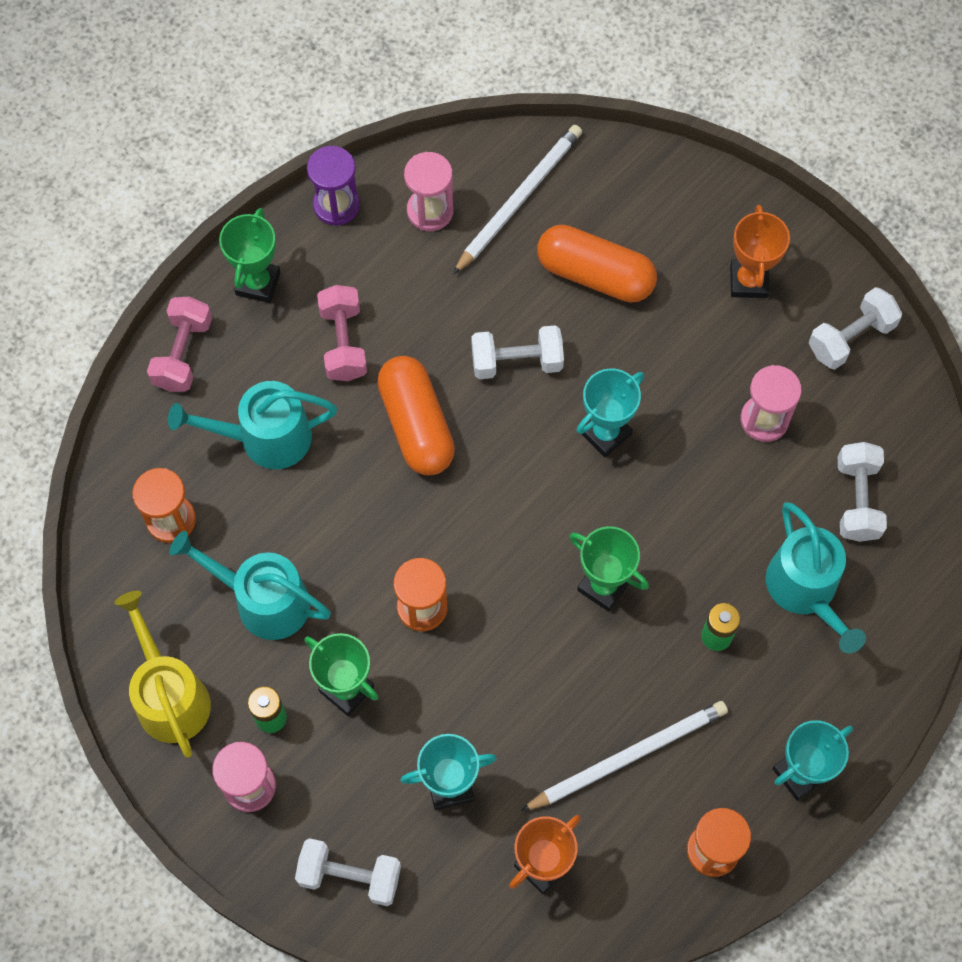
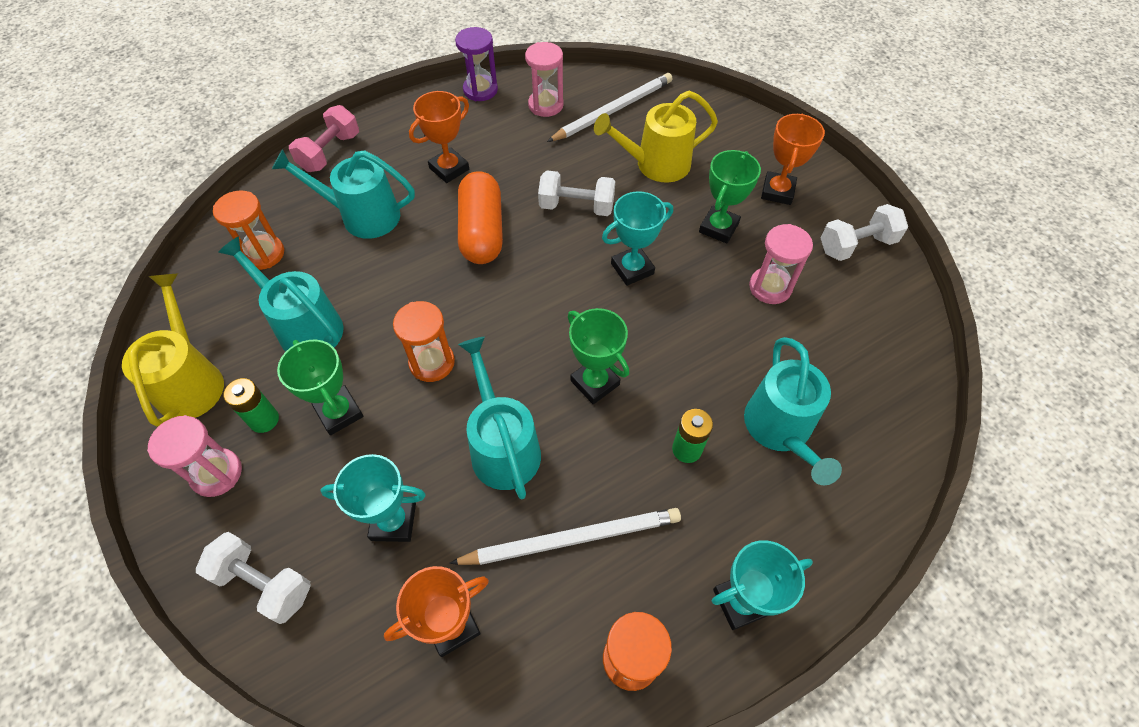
camera: 15 degrees right, 10 degrees down
green trophy [219,208,281,303] -> green trophy moved to [699,150,761,243]
pink dumbbell [317,285,367,381] -> orange trophy [409,91,469,183]
orange capsule [537,225,657,303] -> yellow watering can [594,91,718,183]
white dumbbell [838,442,887,542] -> none
none -> turquoise watering can [458,337,541,499]

